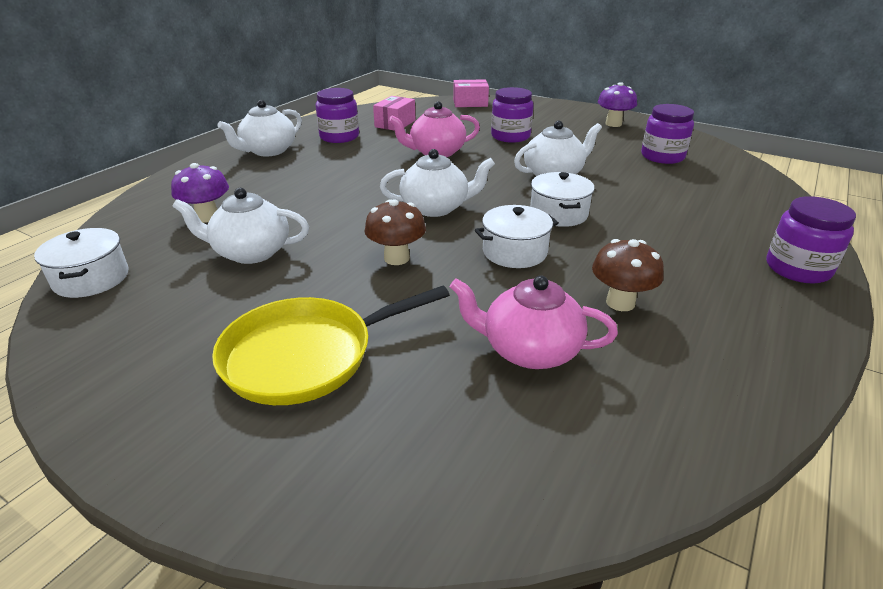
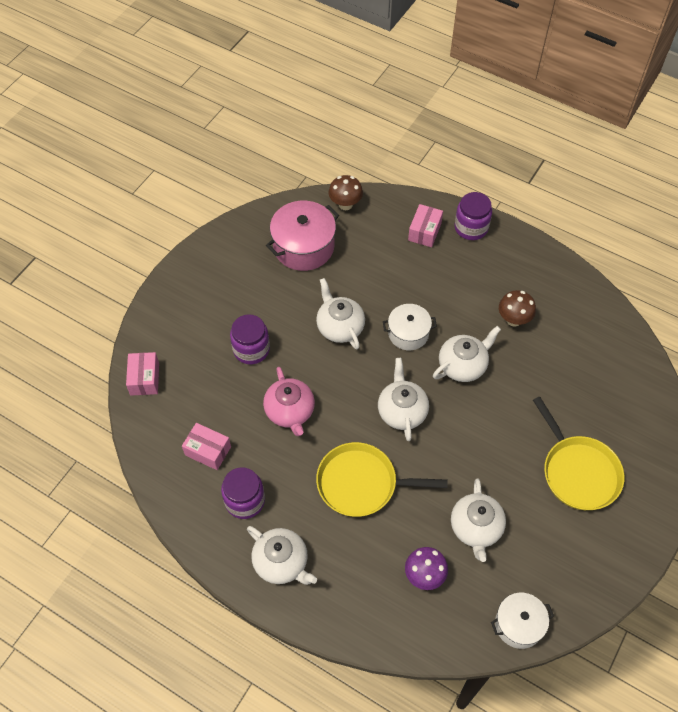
camera: 90 degrees left, 25 degrees up
brown mushroom [364,199,426,265] -> brown mushroom moved to [329,175,363,210]
pink teapot [450,275,618,369] -> none
white pot [475,205,559,268] -> white teapot [433,326,501,382]
purple mushroom [598,82,637,127] -> none
purple jar [641,104,694,164] -> pink pot [266,201,339,271]
none -> yellow pan [316,442,448,517]
none -> pink box [408,204,443,247]

